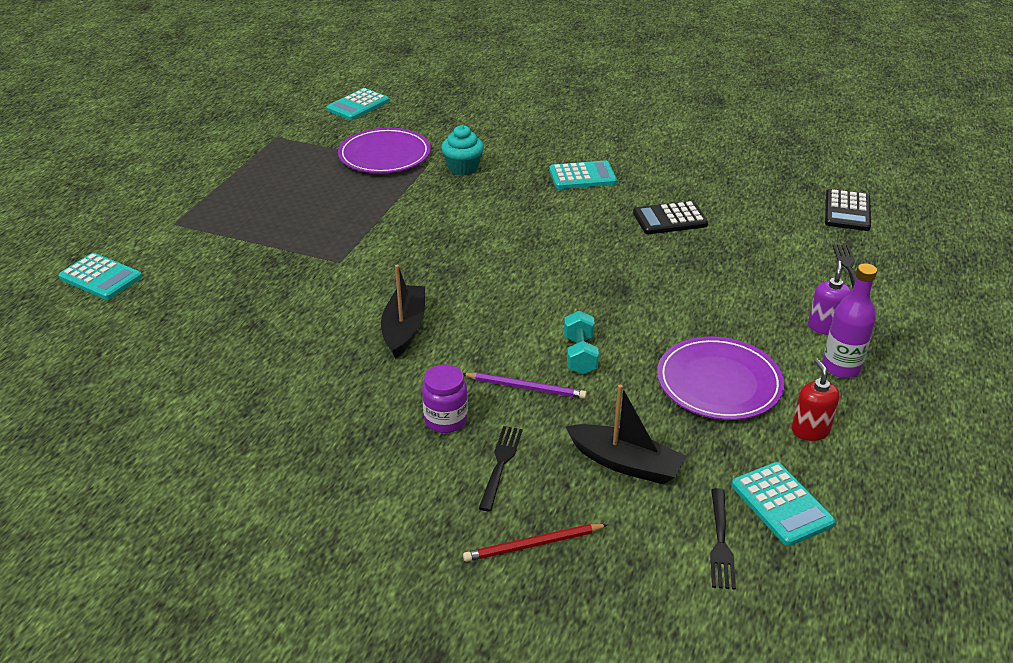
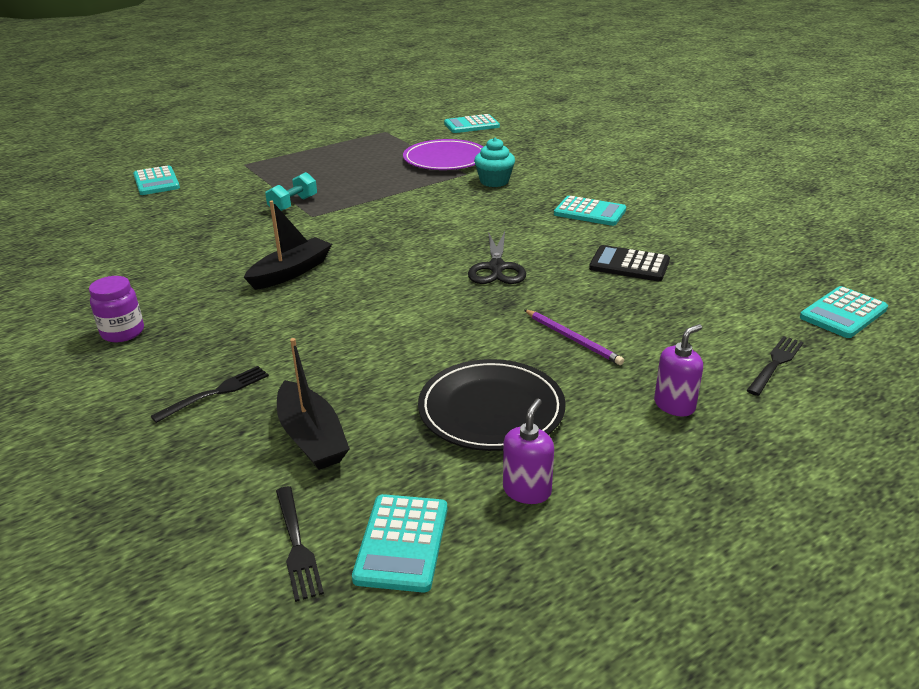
camera: 35 degrees right, 5 degrees down
purple jar [422,364,468,433] -> purple jar moved to [89,276,144,342]
purple pencil [463,372,587,399] -> purple pencil moved to [524,309,624,365]
red pencil [463,524,608,562] -> none
turquoise dumbbell [564,310,599,375] -> turquoise dumbbell moved to [265,172,317,211]
purple plate [657,337,784,420] -> black plate [418,359,566,451]
black fork [710,488,736,590] -> black fork turned 60 degrees counterclockwise [276,486,324,602]
red soap dispenser [792,359,840,441] -> purple soap dispenser [503,399,554,504]
purple bottle [822,263,877,378] -> none
black calculator [825,189,871,231] -> turquoise calculator [800,286,888,338]
none -> black scissors [468,231,526,284]

